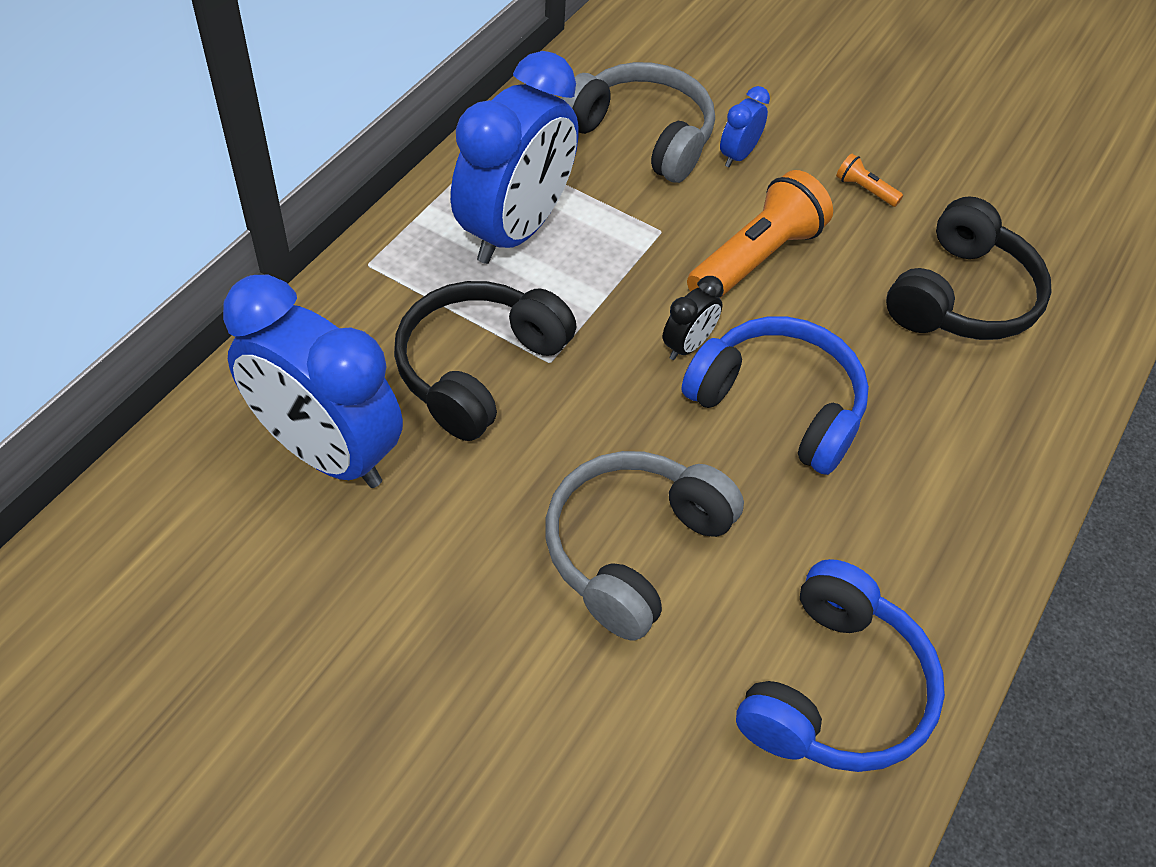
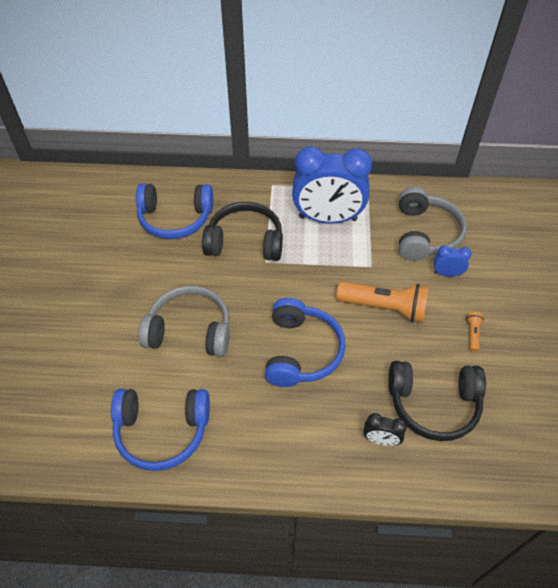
camera: 65 degrees right, 0 degrees up
blue clock [223,275,403,488] -> blue headphones [136,183,213,239]
black clock [663,276,724,360] -> black clock moved to [363,413,407,446]

